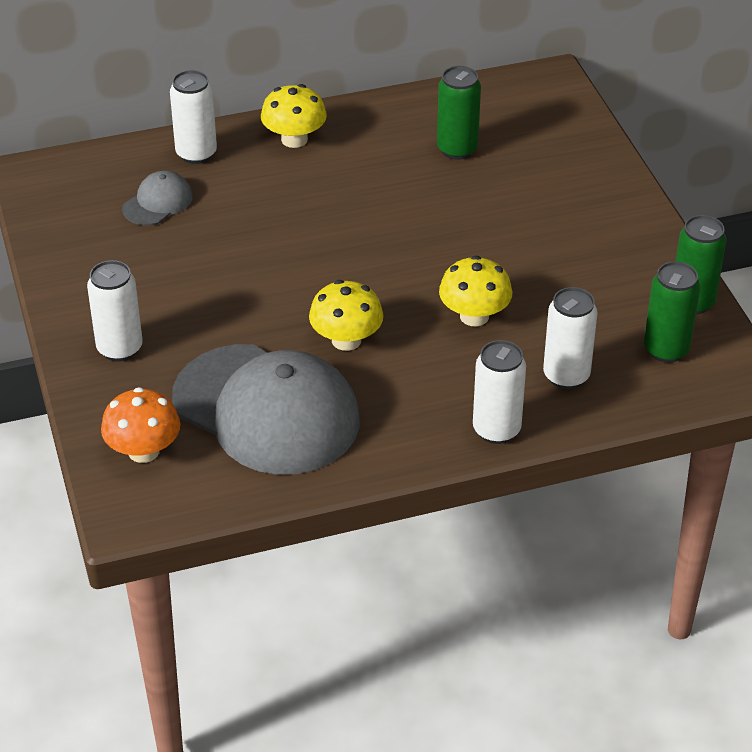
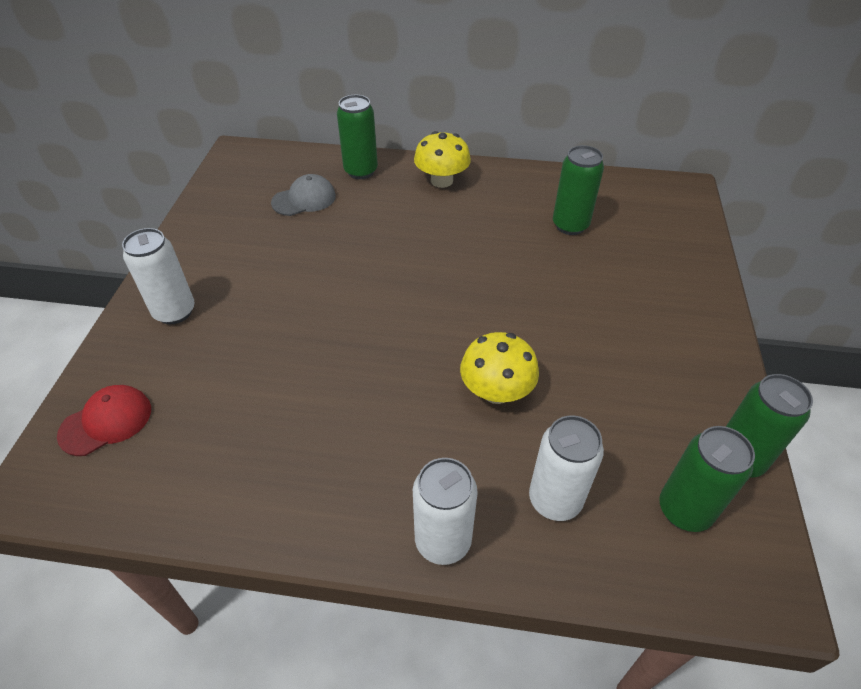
camera: 25 degrees right, 5 degrees up
orange mushroom [101,387,180,463] -> red cap [57,385,151,456]
white can [170,70,217,164] -> green can [337,95,378,179]
grey cap [172,344,360,475] -> none
yellow mushroom [309,280,383,351] -> none

